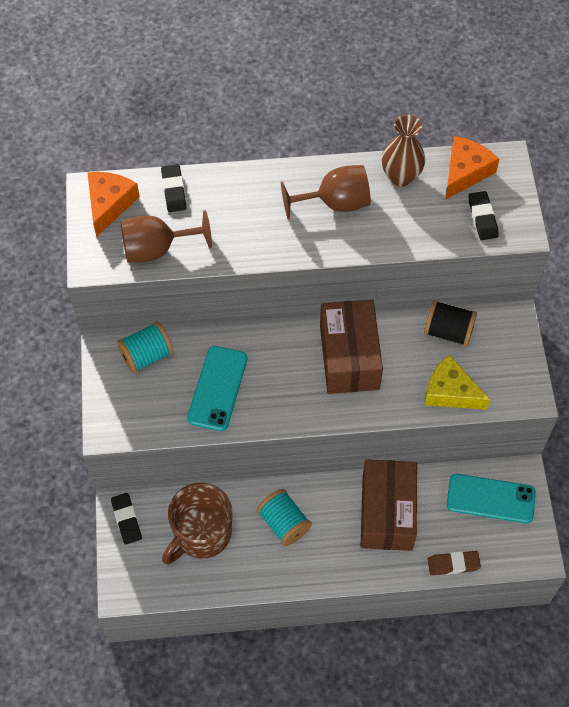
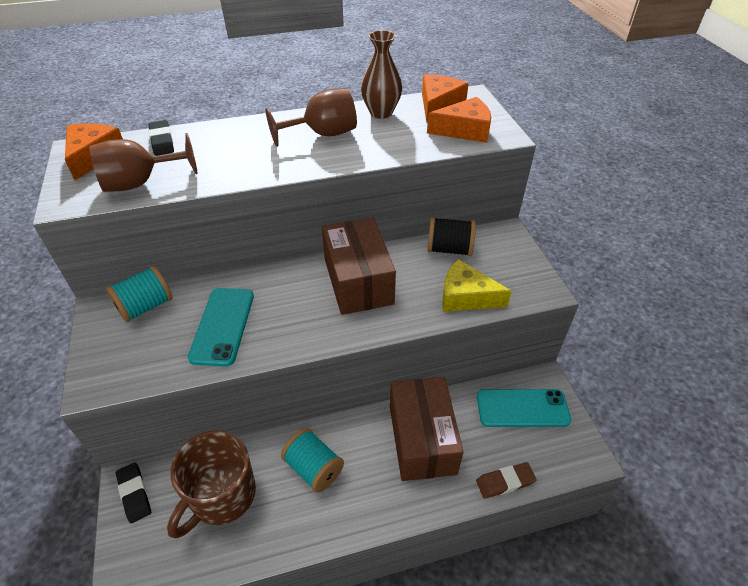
camera: 10 degrees left, 15 degrees down
black eraser [468,191,499,240] -> orange cheese [427,97,491,143]

